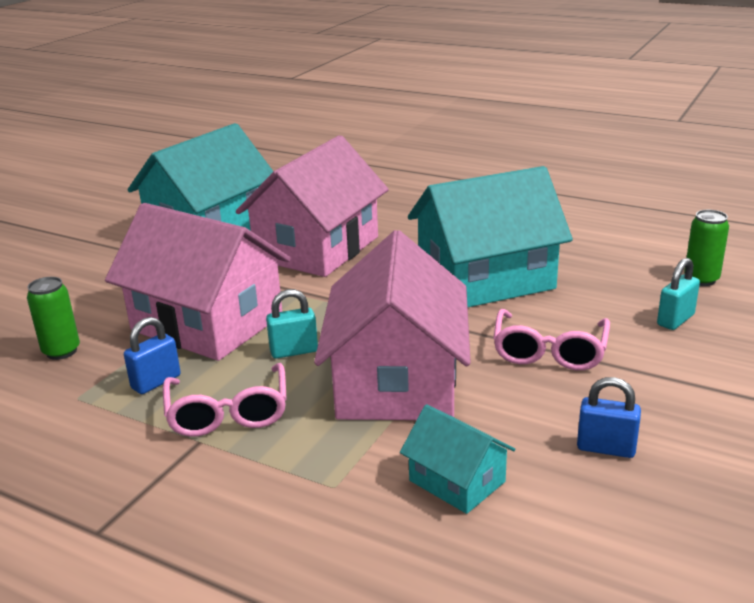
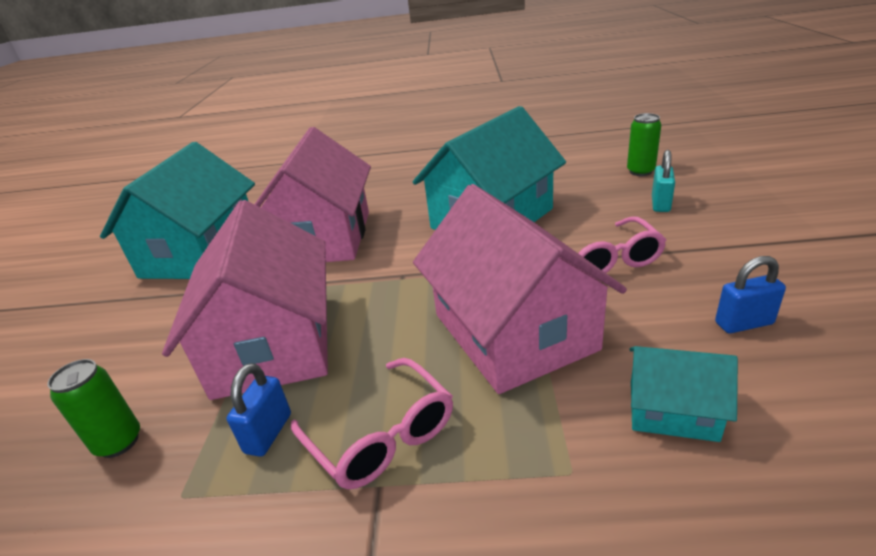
camera: 25 degrees left, 5 degrees up
pink house [105,203,291,361] -> pink house turned 75 degrees clockwise [162,200,328,400]
turquoise padlock [266,289,318,359] -> none

